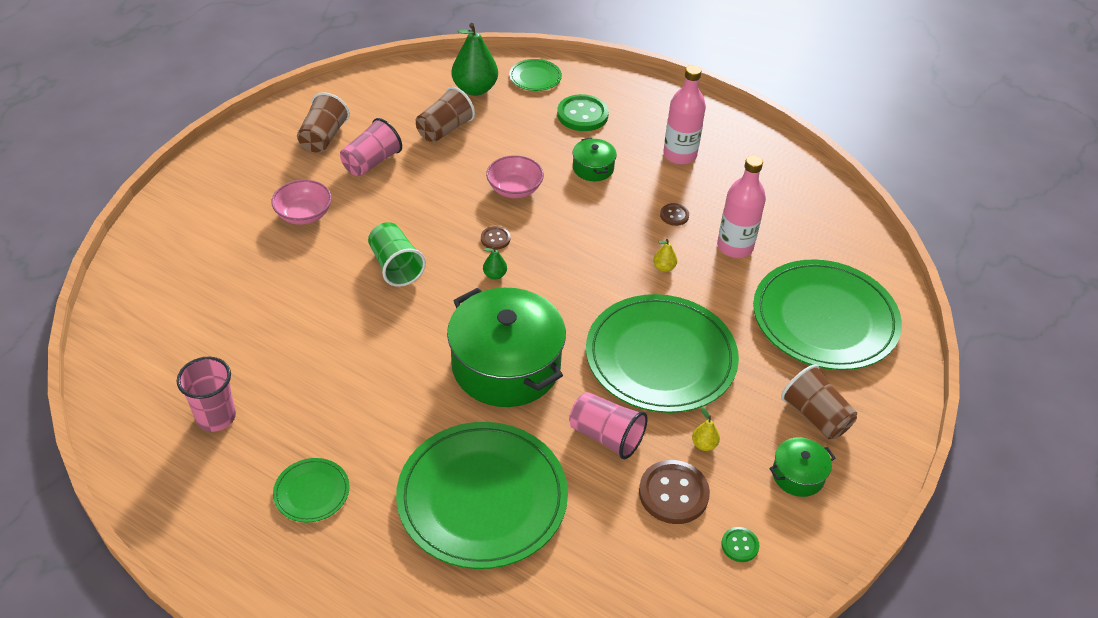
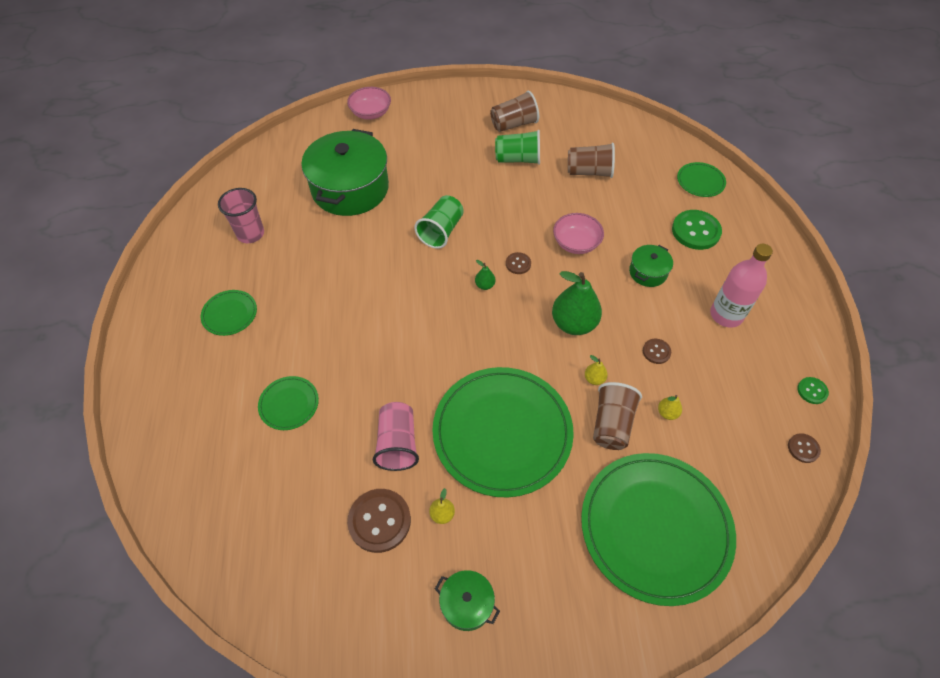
camera: 55 degrees right, 10 degrees up
pink bowl [272,180,332,225] -> pink bowl moved to [347,87,391,120]
pink cup [340,118,402,177] -> green cup [495,130,540,165]
green plate [396,422,568,569] -> green plate [258,376,319,430], size x0.44
green pot [447,287,566,407] -> green pot moved to [301,129,389,216]
green pear [452,23,498,96] -> green pear moved to [552,271,602,335]
pink bottle [717,155,766,258] -> yellow pear [658,395,682,420]
green button [721,527,759,562] -> green button moved to [797,377,829,404]
brown cup [781,365,857,439] -> brown cup moved to [593,382,642,450]
none -> brown button [788,433,821,463]

